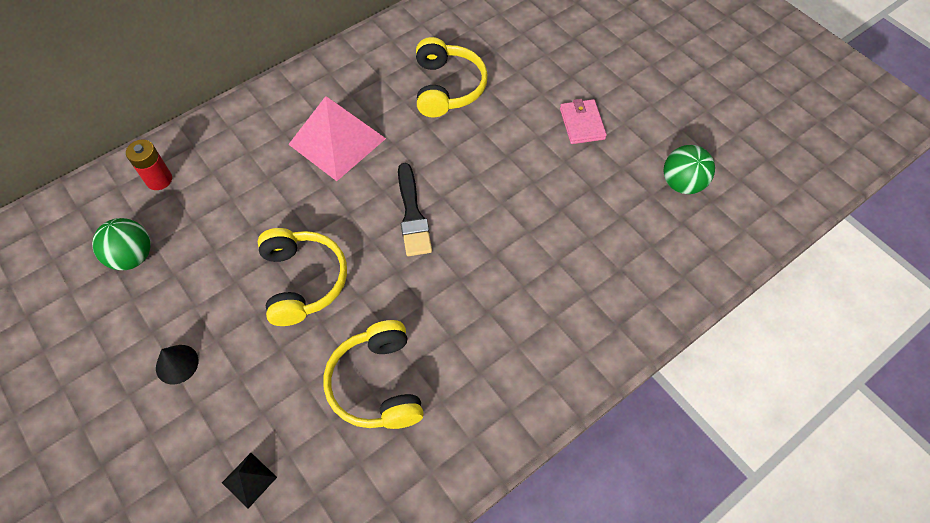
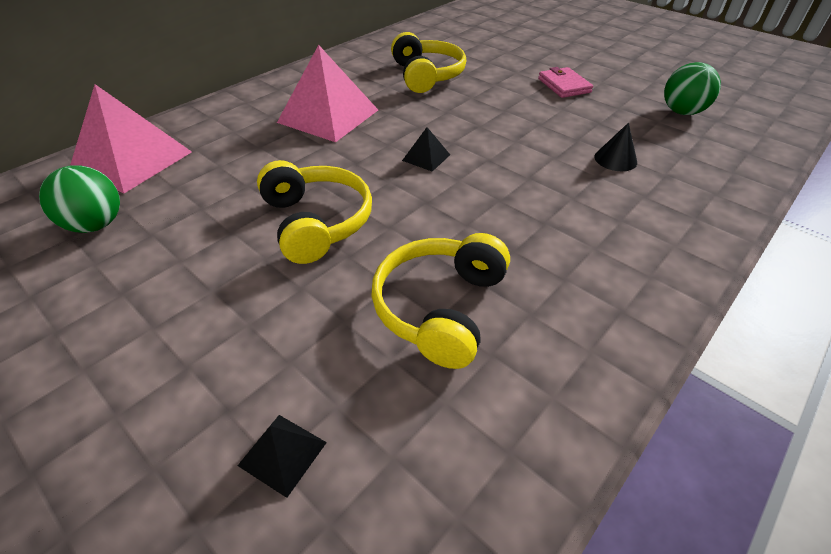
camera: 10 degrees left, 15 degrees down
red battery [126,140,172,190] -> pink pyramid [70,84,192,193]
black cone [156,345,198,385] -> black cone moved to [594,123,637,171]
yellow headphones [324,320,424,429] -> yellow headphones turned 45 degrees clockwise [371,233,510,369]
black brush [398,163,432,256] -> black pyramid [402,127,450,172]

